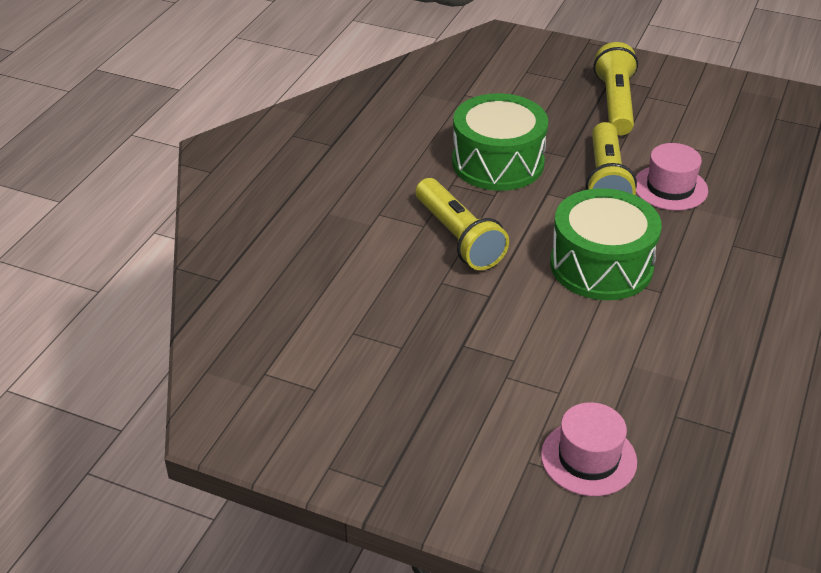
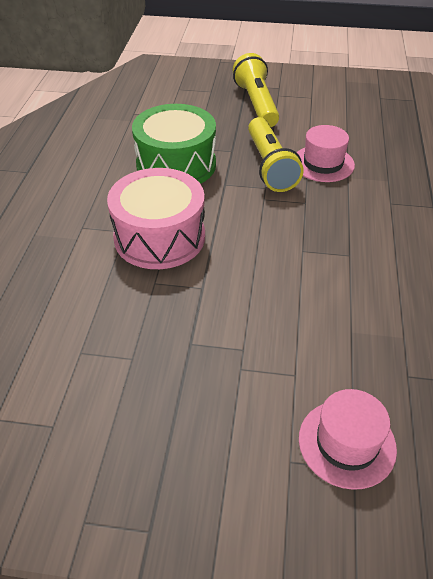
camera: 15 degrees left, 5 degrees up
yellow flashlight [416,178,509,270] -> pink drum [107,168,205,269]
green drum [550,188,662,300] -> none

